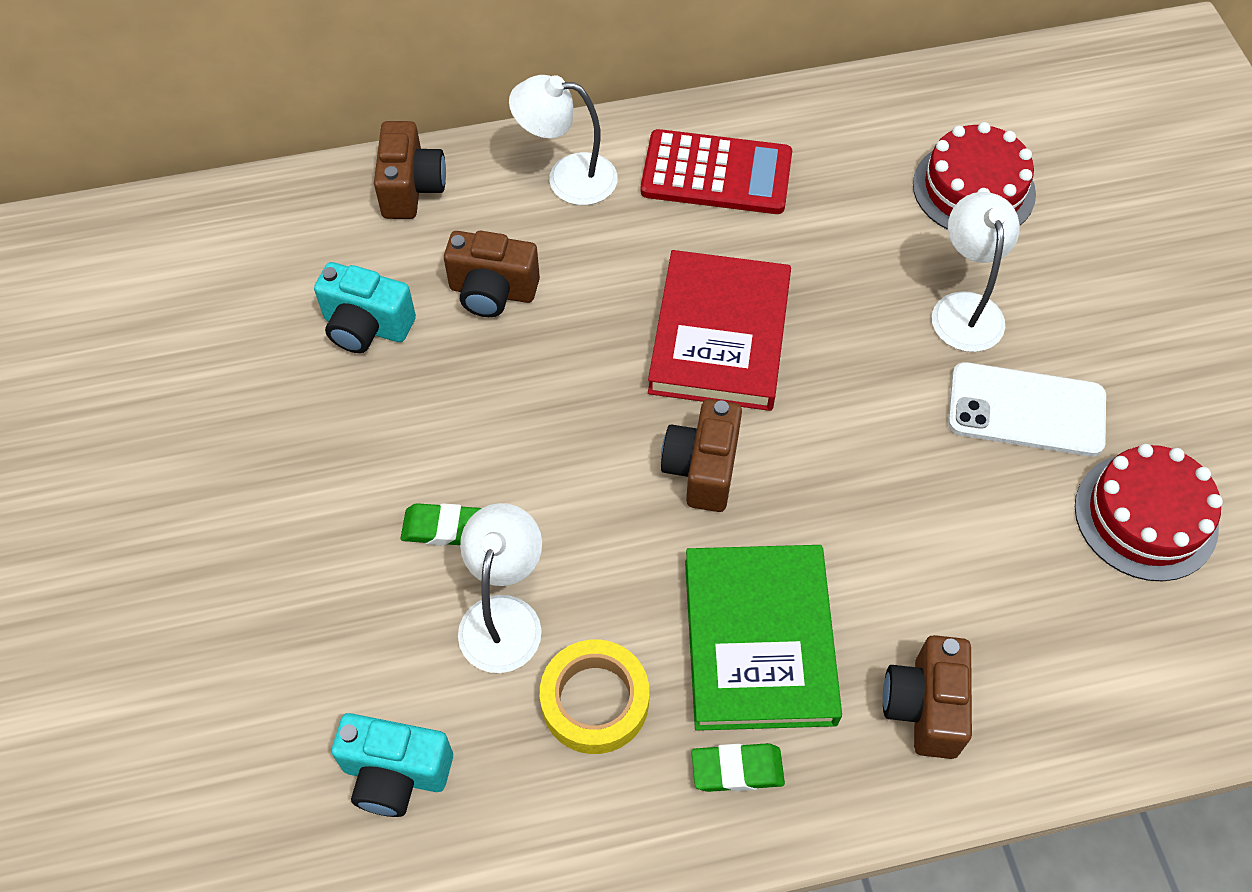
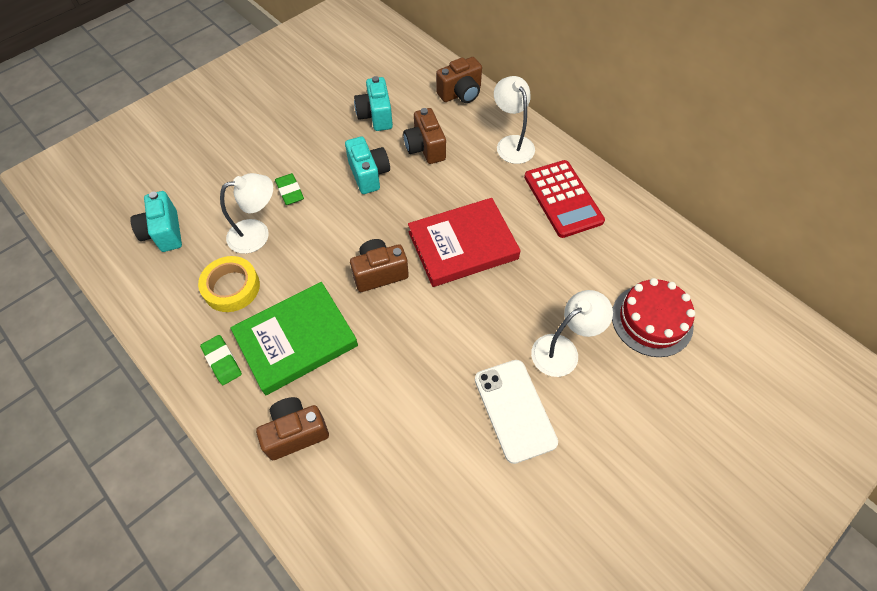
camera: 60 degrees right, 0 degrees up
red cake [1075,444,1223,582] -> none
none -> turquoise camera [345,136,390,194]

